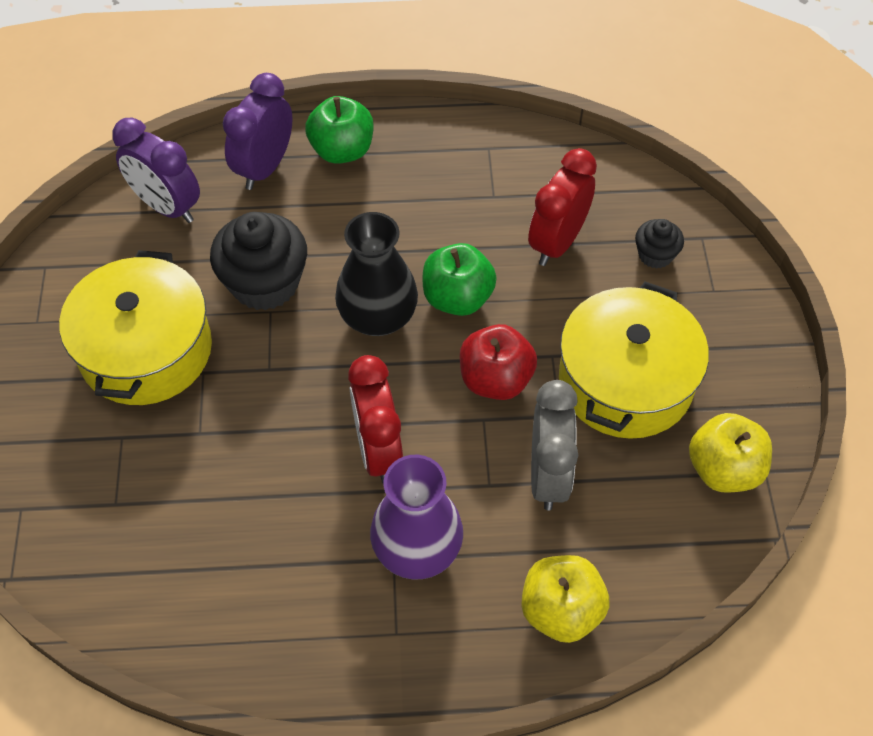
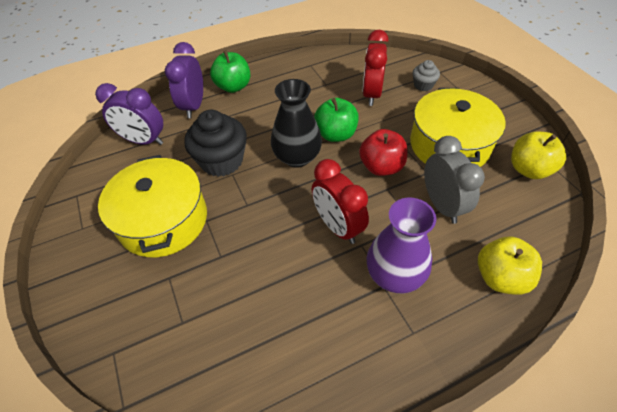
camera: 20 degrees left, 5 degrees down
black cupcake [635,219,684,269] -> grey cupcake [413,60,440,91]

